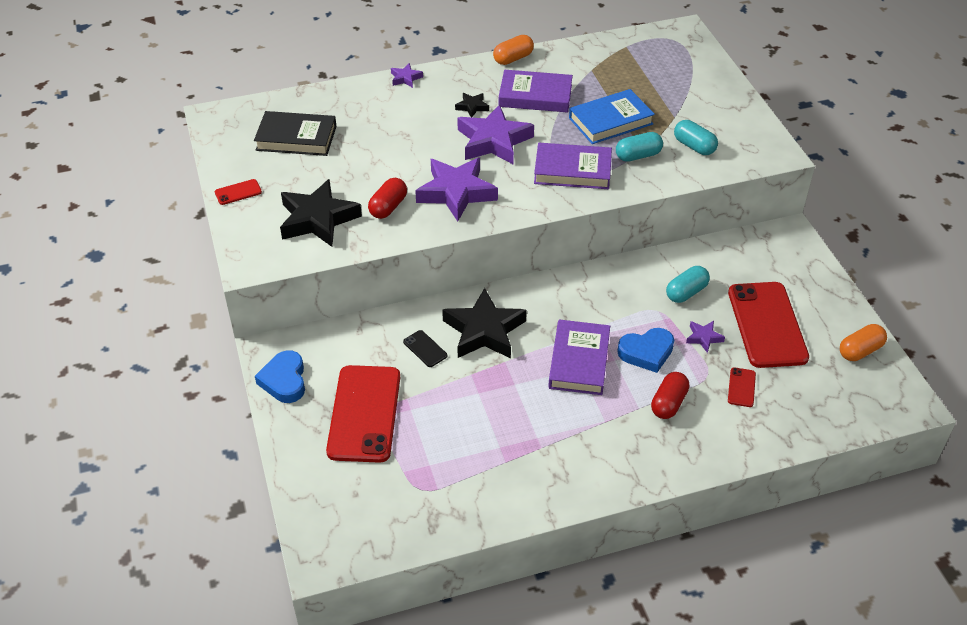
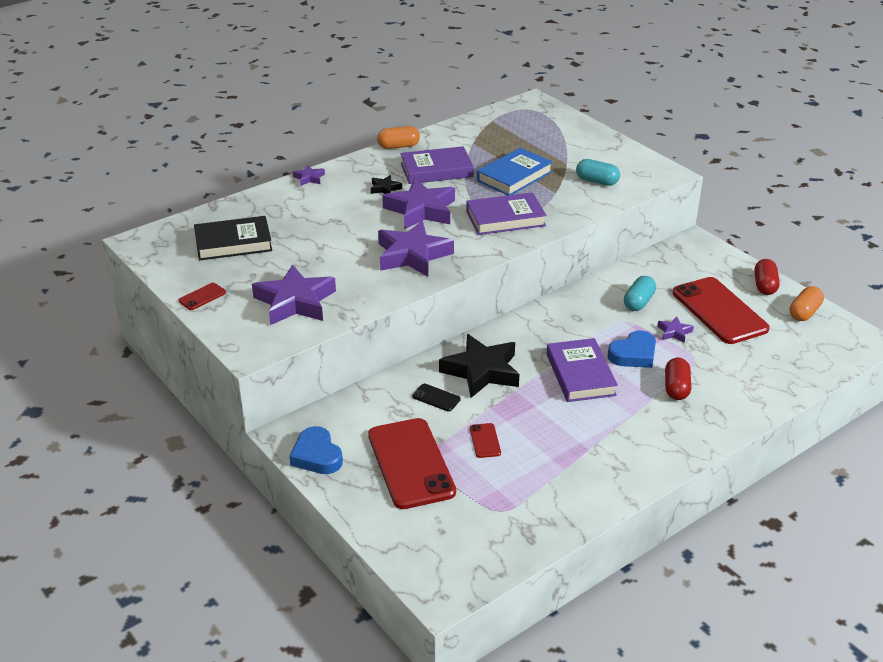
camera: 20 degrees left, 10 degrees down
black star [280,179,362,247] -> purple star [252,264,336,325]
red capsule [368,178,407,219] -> red capsule moved to [754,259,780,295]
orange capsule [493,35,534,65] -> orange capsule turned 45 degrees clockwise [377,126,420,149]
turquoise capsule [616,132,663,162] -> none
red phone [728,367,756,407] -> red phone moved to [470,423,501,458]

